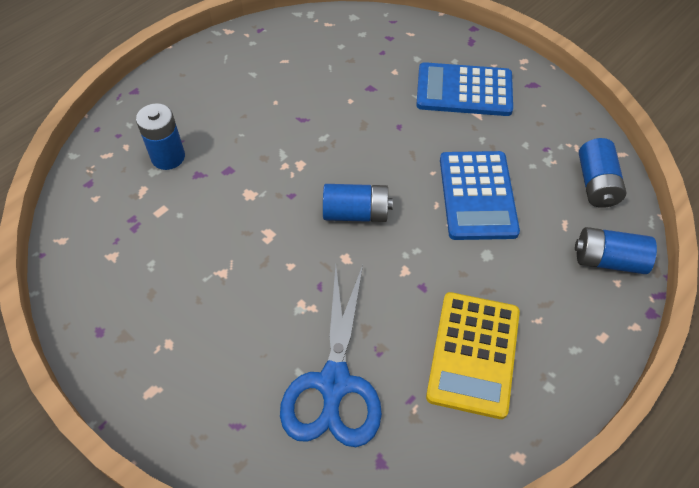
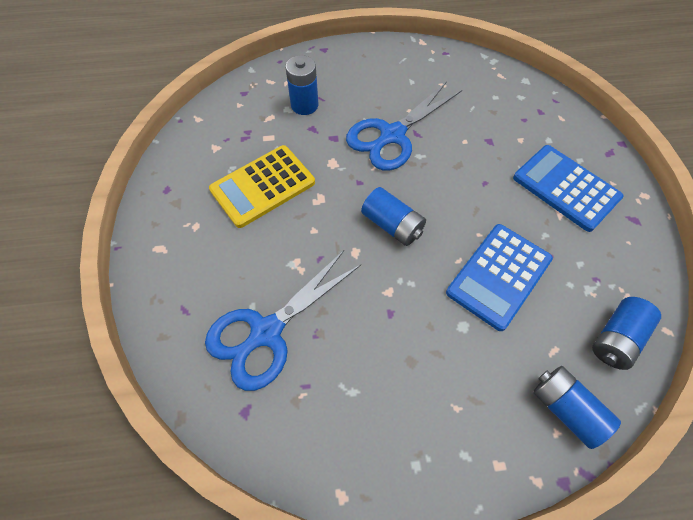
camera: 40 degrees right, 5 degrees up
yellow calculator [426,292,520,419] -> yellow calculator moved to [209,145,315,228]
none -> blue scissors [346,82,462,171]

